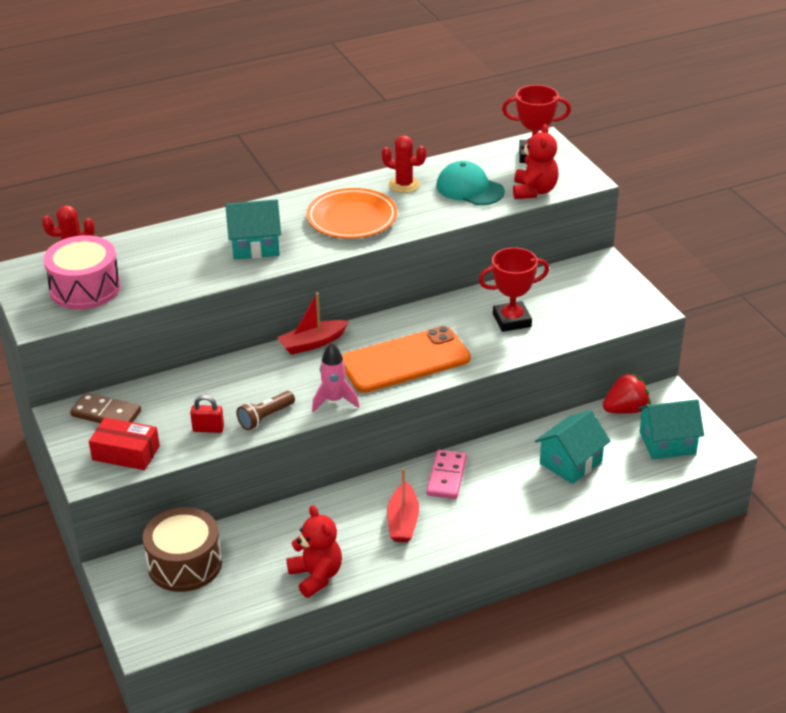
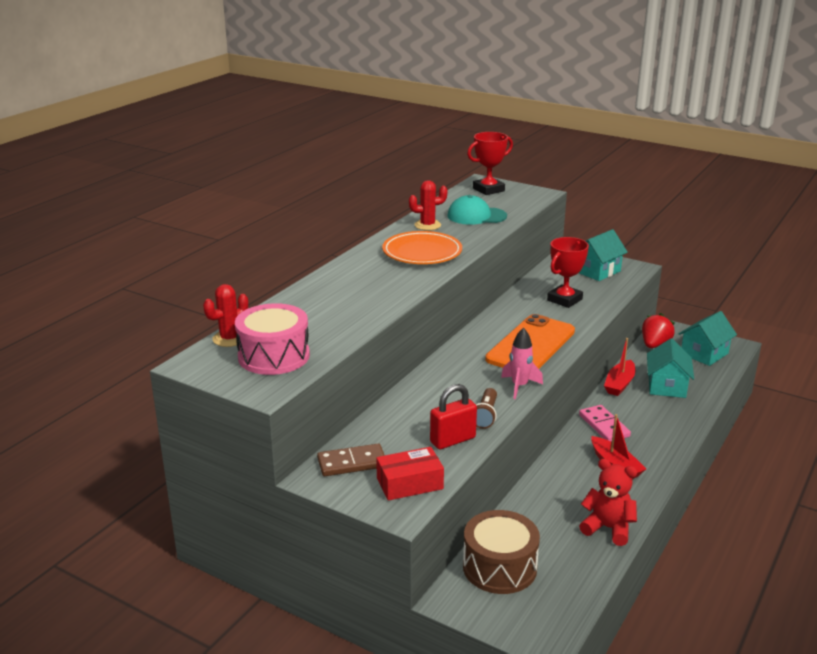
camera: 35 degrees left, 10 degrees down
red padlock [190,395,224,433] -> red padlock [430,384,477,449], size x1.53
turquoise house [225,199,281,260] -> turquoise house moved to [579,229,628,281]
red boat [277,292,349,355] -> red boat moved to [604,338,635,396]
red teddy bear [513,124,559,199] -> none

